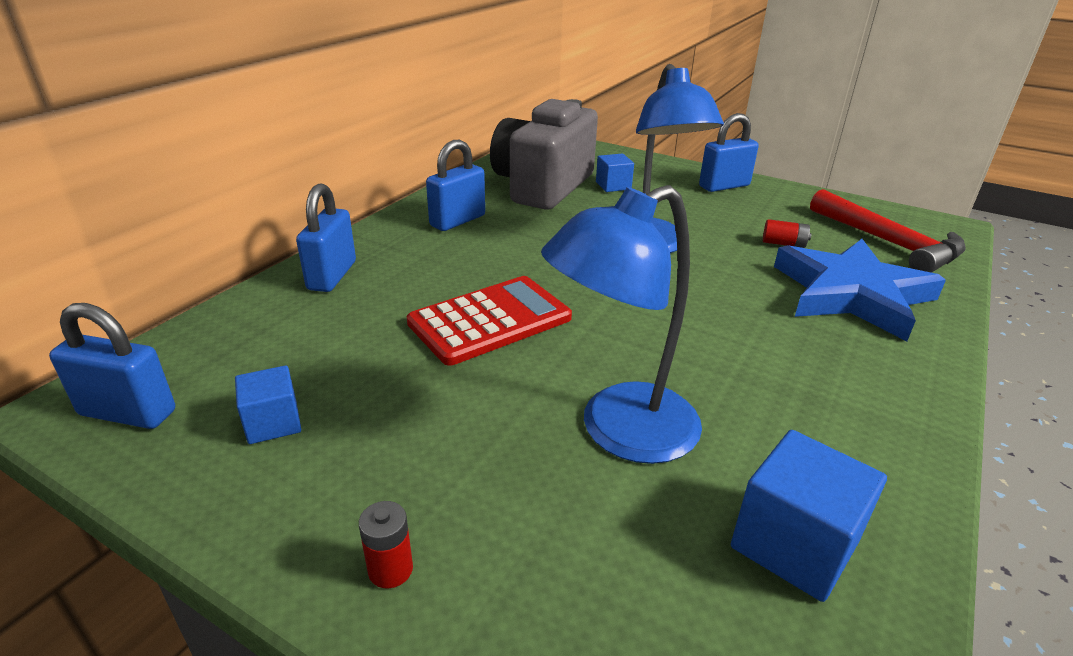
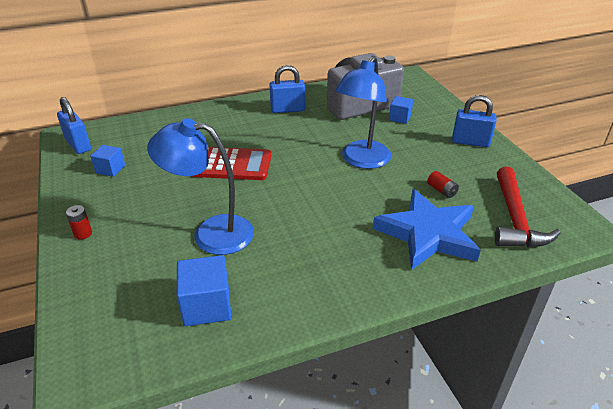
camera: 40 degrees right, 5 degrees up
blue padlock [296,183,356,292] -> none

